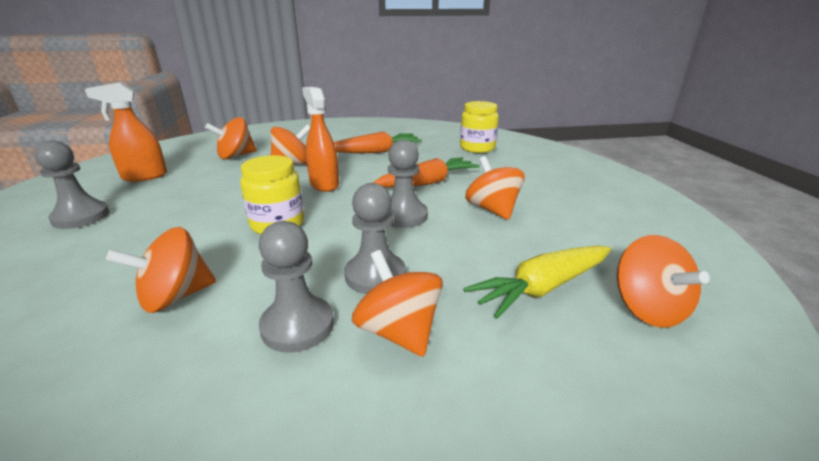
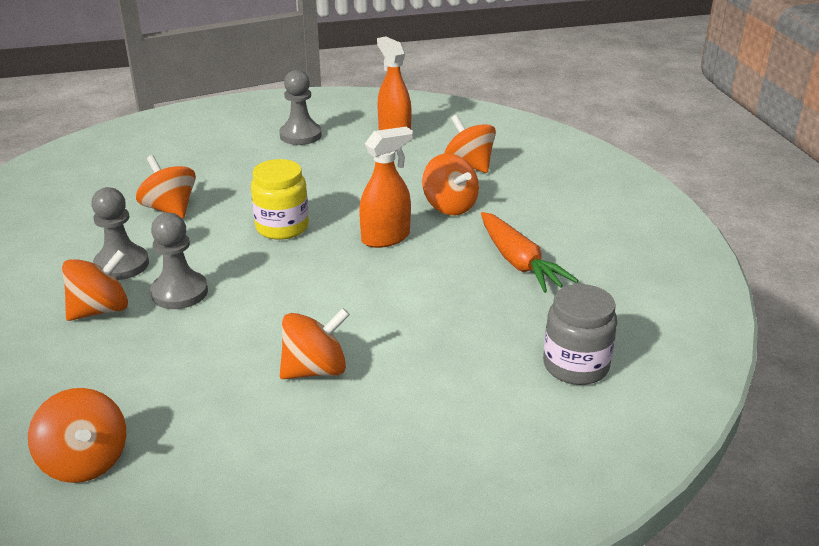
camera: 85 degrees right, 5 degrees up
orange carrot [373,157,480,187] -> none
grey pawn [388,140,428,228] -> none
yellow jar [460,101,499,153] -> grey jar [543,284,617,385]
yellow carrot [463,246,611,319] -> none
orange spinning top [617,235,710,328] -> orange spinning top turned 105 degrees counterclockwise [28,388,126,483]

